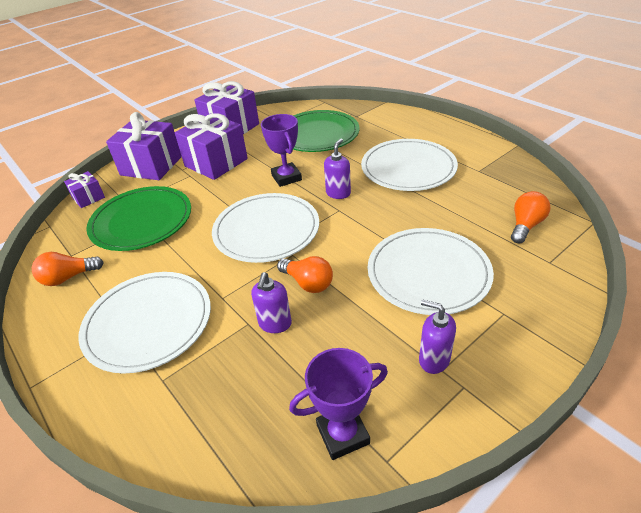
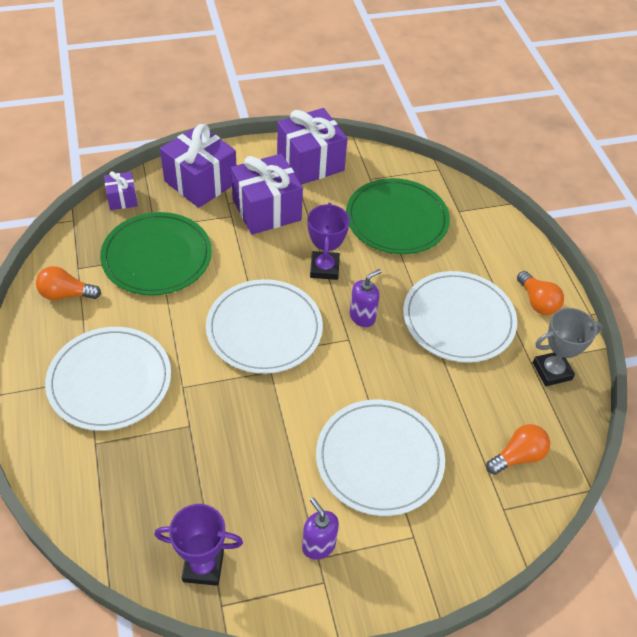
camera: 20 degrees right, 10 degrees up
purple soap dispenser [251,272,292,333] -> none
orange light bulb [277,256,333,293] -> orange light bulb moved to [517,271,564,315]
none -> grey trophy [533,308,603,386]

